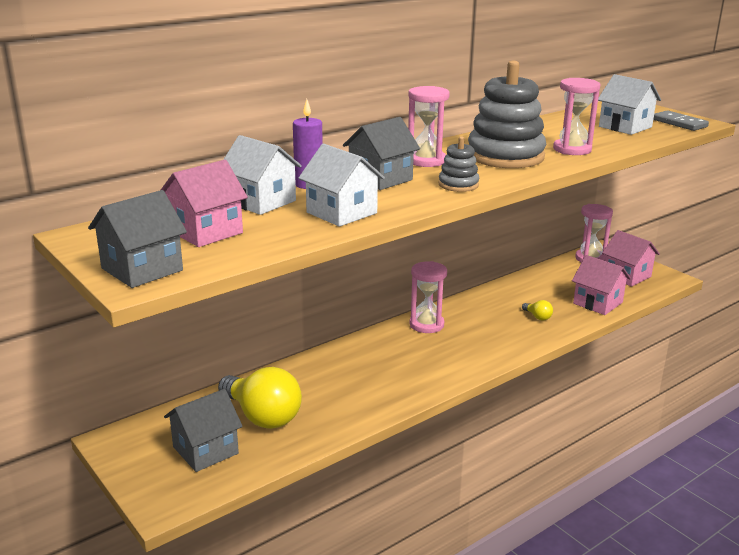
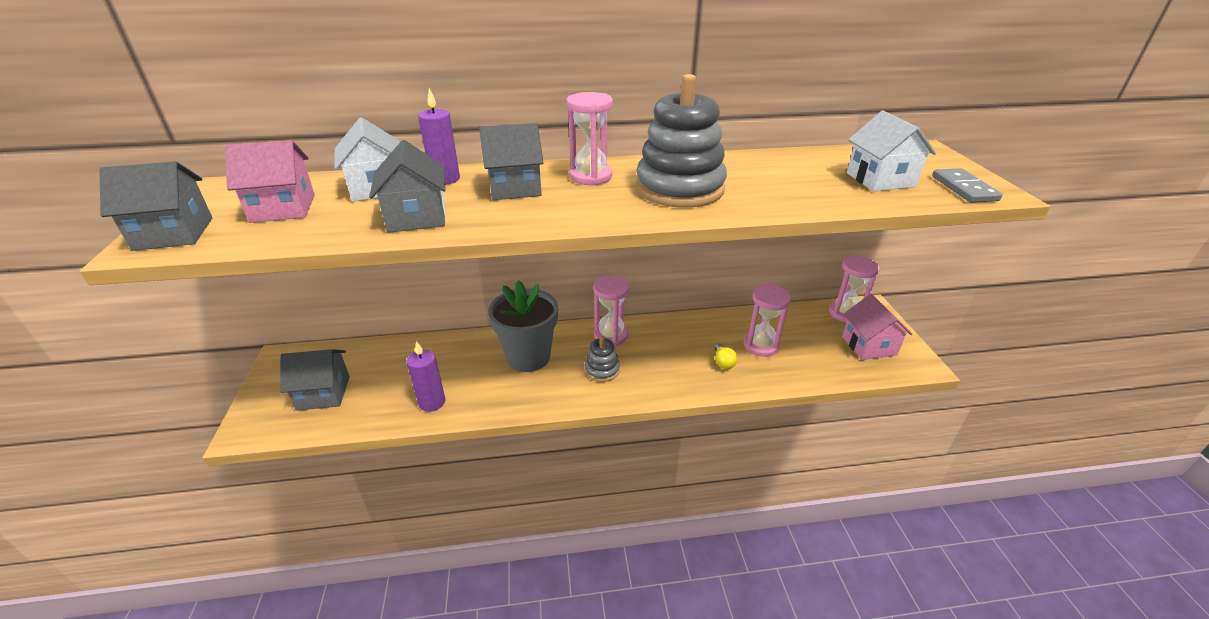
camera: 30 degrees right, 10 degrees up
yellow light bulb [218,367,302,429] -> none
white house [299,144,385,227] -> grey house [369,140,446,233]
grey stacking toy [438,137,480,192] -> grey stacking toy moved to [585,336,620,382]
pink hourglass [553,78,601,155] -> pink hourglass moved to [744,284,791,357]
pink house [572,255,631,315] -> none
none -> purple candle [407,341,445,412]
none -> grey flower pot [488,280,558,372]

